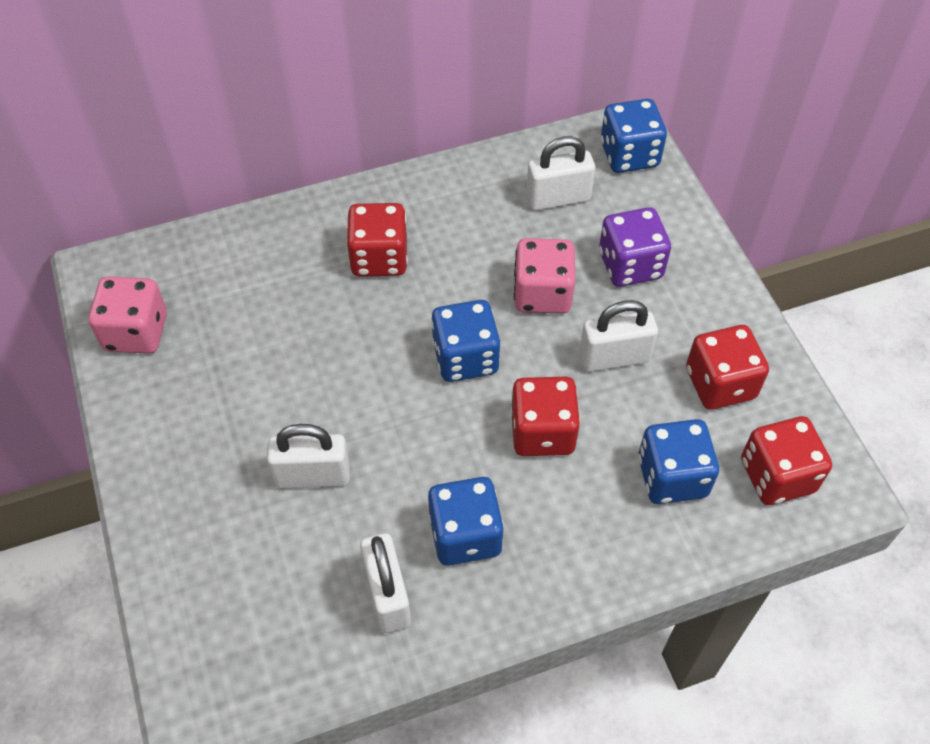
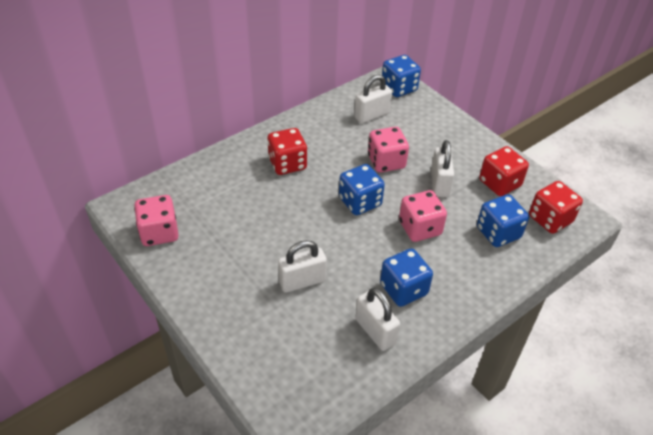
camera: 20 degrees left, 10 degrees down
red dice [511,377,580,456] -> pink dice [399,190,447,242]
white padlock [579,300,658,372] -> white padlock turned 60 degrees counterclockwise [431,140,454,197]
purple dice [599,207,671,287] -> none

